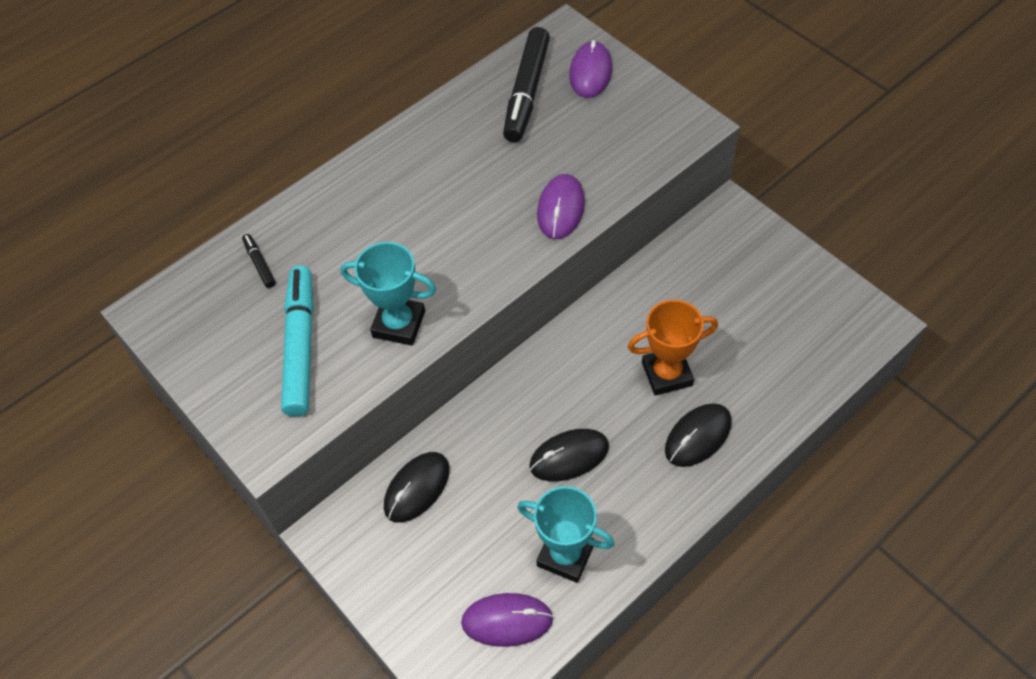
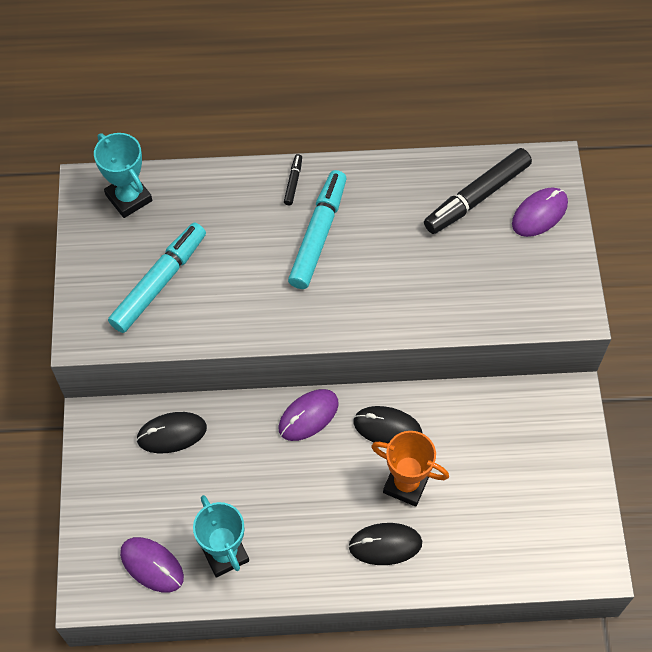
camera: 35 degrees right, 5 degrees up
black marker [242,234,276,288] -> black marker moved to [284,154,302,205]
turquoise trophy [340,242,436,346] -> turquoise trophy moved to [94,133,152,218]
black mouse [529,429,609,481] -> black mouse moved to [353,406,422,444]
purple mouse [537,174,585,239] -> purple mouse moved to [278,389,339,441]
none -> turquoise marker [288,170,347,289]

